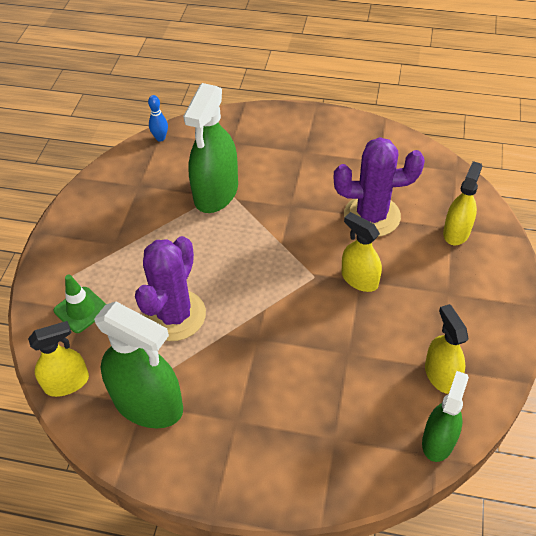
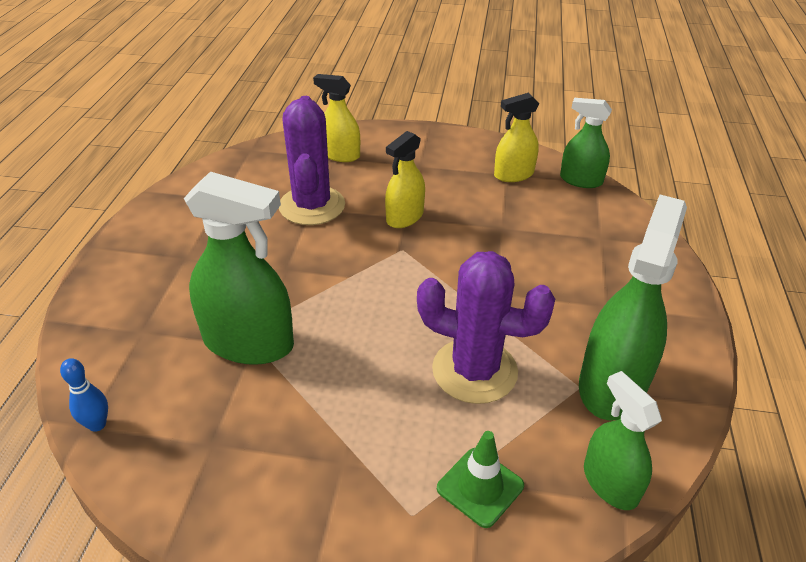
camera: 95 degrees left, 10 degrees down
yellow spray bottle [28,321,89,397] -> green spray bottle [584,371,662,510]

